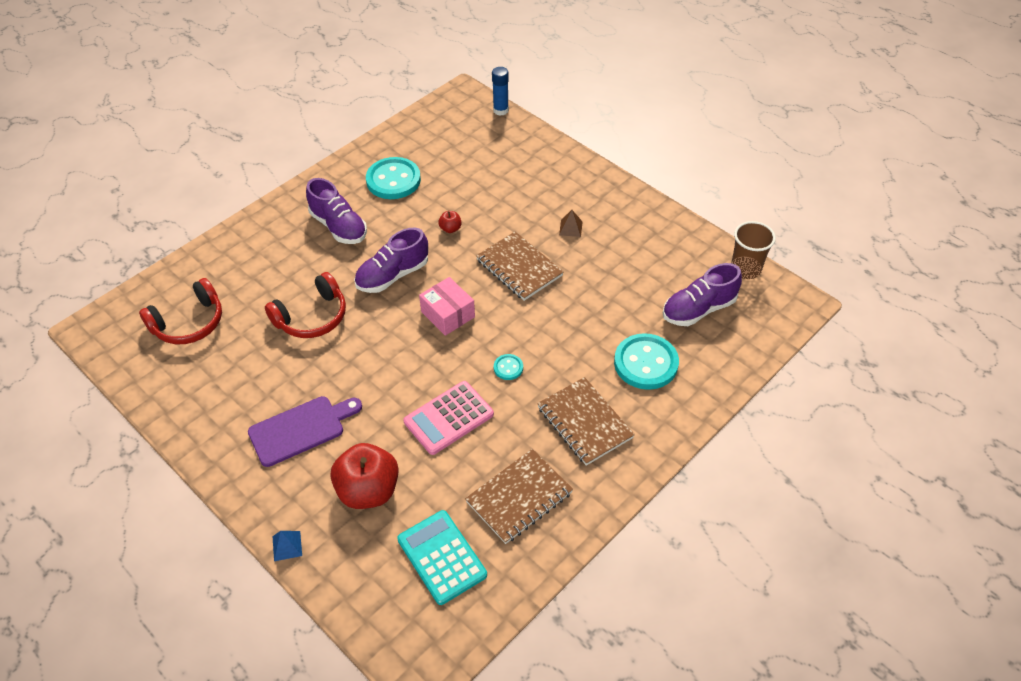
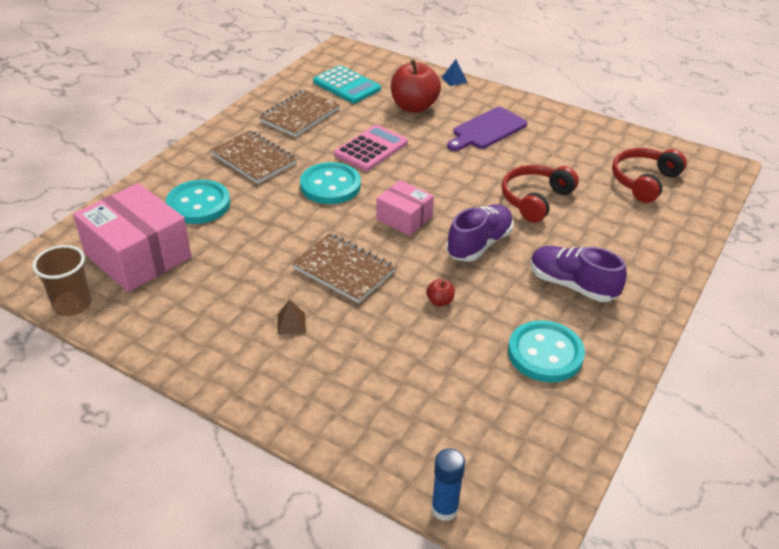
camera: 165 degrees right, 10 degrees down
turquoise button [494,354,523,380] -> turquoise button [300,162,361,204], size x2.15
purple shoe [663,263,742,326] -> pink box [73,183,191,292]

